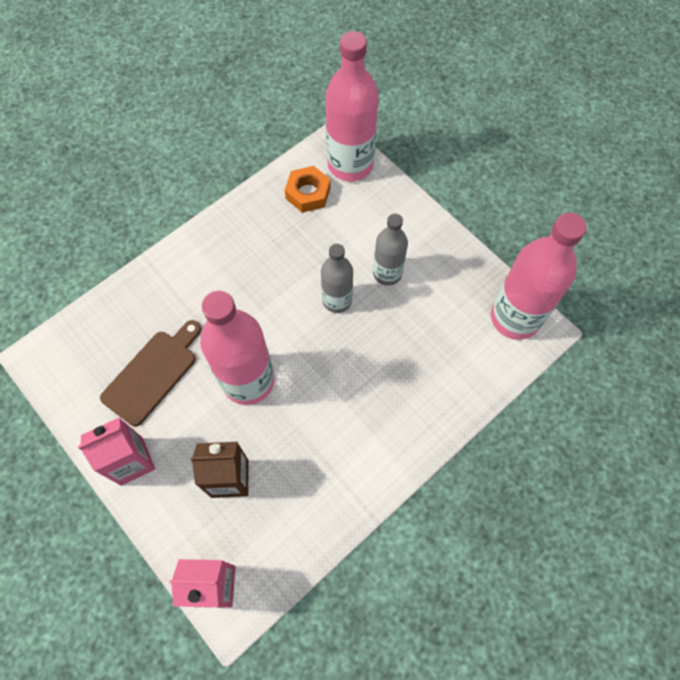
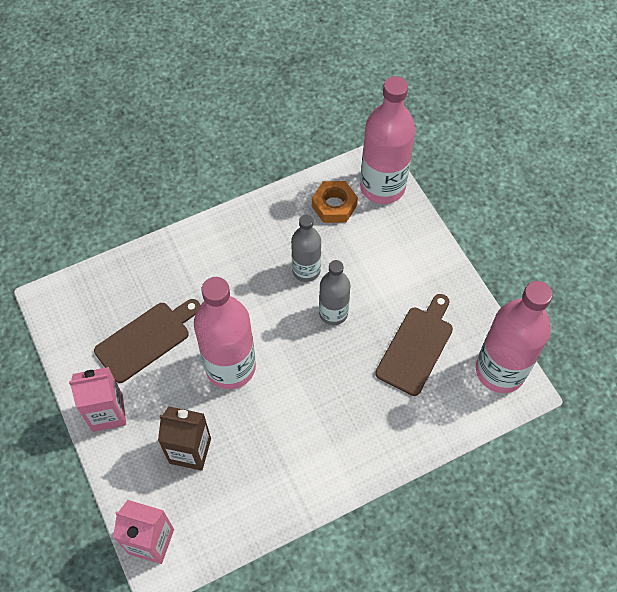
camera: 15 degrees right, 5 degrees down
grey bottle [373,213,408,286] -> grey bottle moved to [291,215,321,282]
none -> brown cutting board [375,294,453,396]

